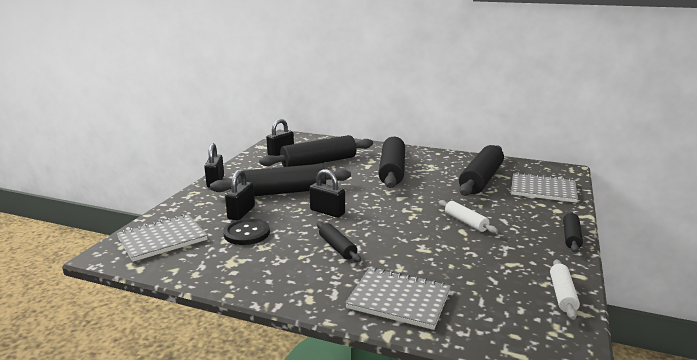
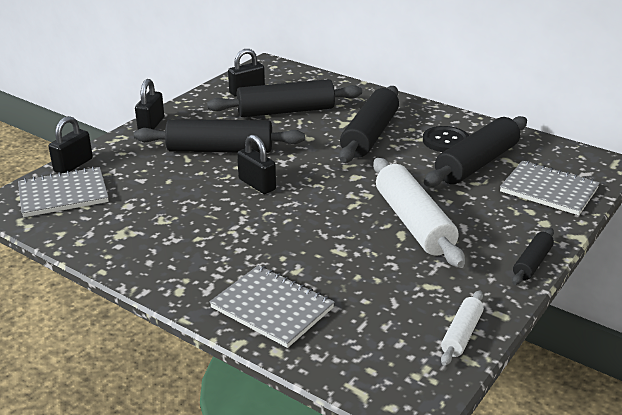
camera: 15 degrees right, 10 degrees up
black button [223,218,270,245] -> black button moved to [423,126,469,152]
black padlock [225,170,255,220] -> black padlock moved to [48,116,93,174]
black rolling pin [317,222,361,262] -> none
white rolling pin [439,200,498,233] -> white rolling pin [373,158,465,267], size x1.99

